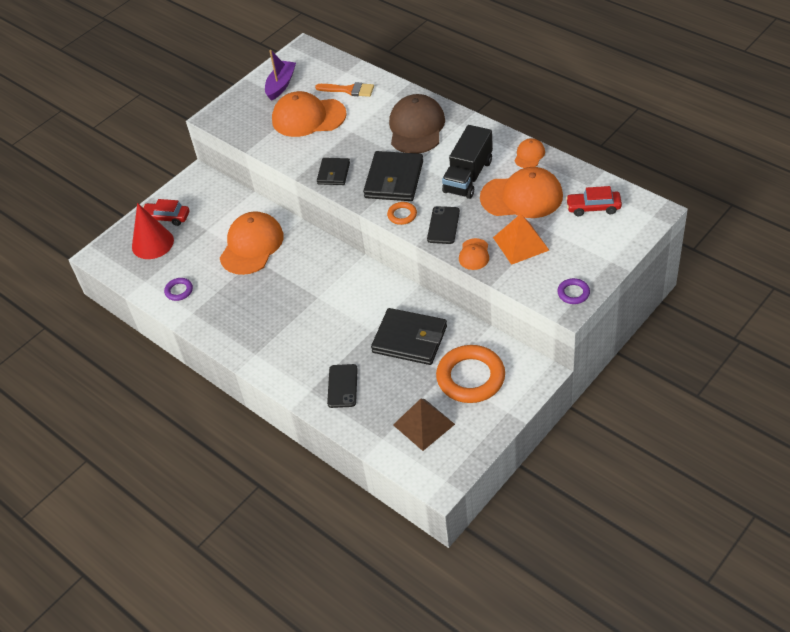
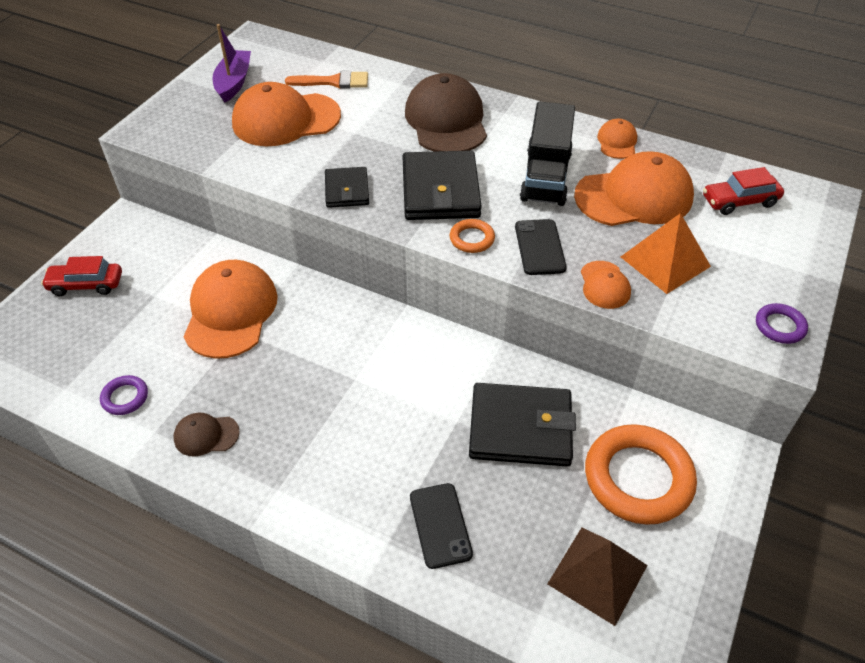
camera: 20 degrees left, 0 degrees up
red cone [132,203,174,259] -> none
none -> brown cap [174,413,240,457]

